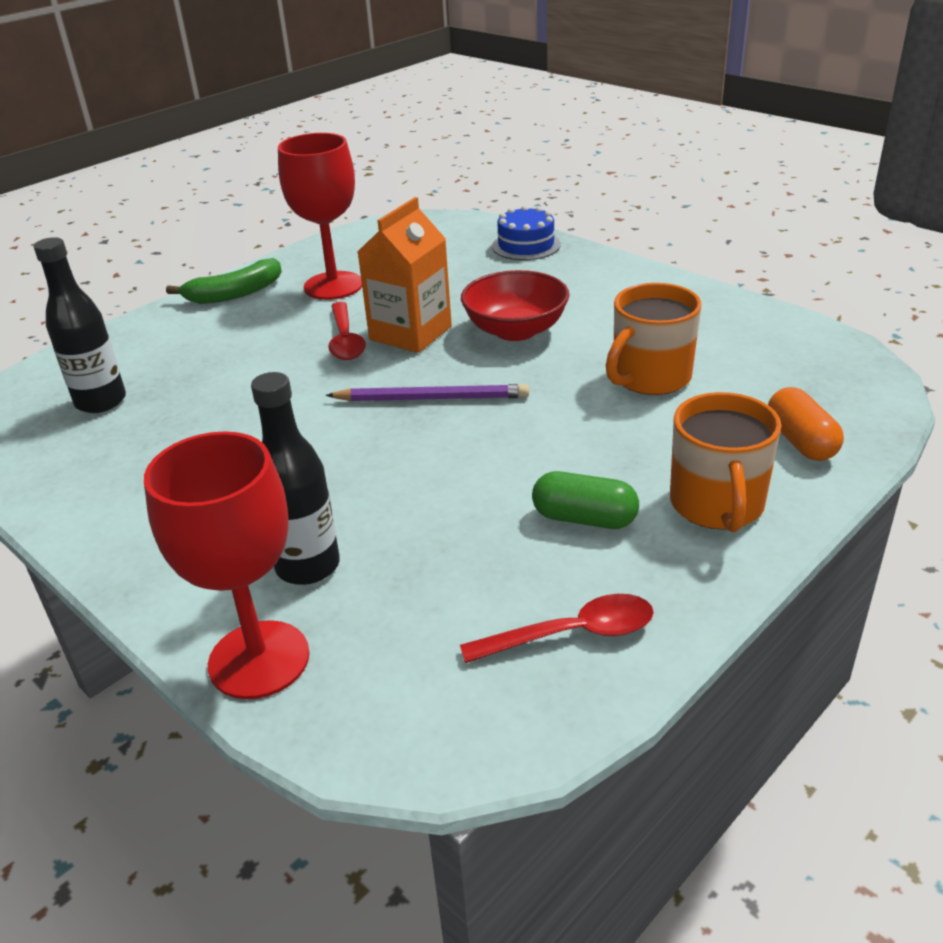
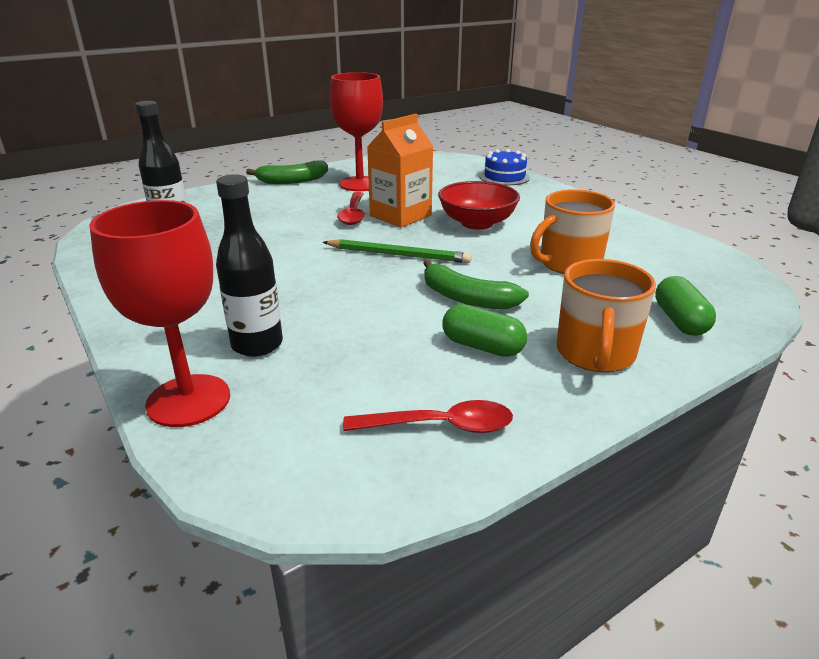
camera: 10 degrees right, 5 degrees down
purple pencil [326,384,529,401] -> green pencil [323,239,472,263]
orange capsule [768,387,844,461] -> green capsule [655,276,716,336]
none -> green banana [423,260,529,309]

